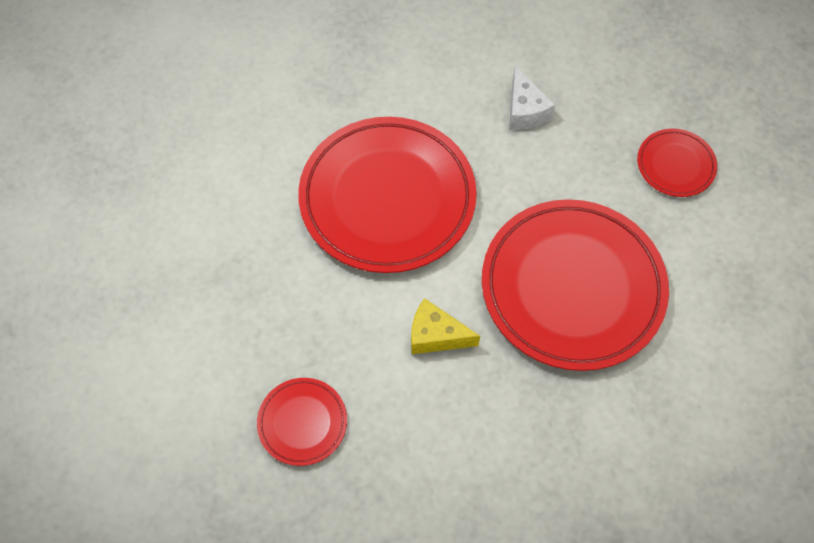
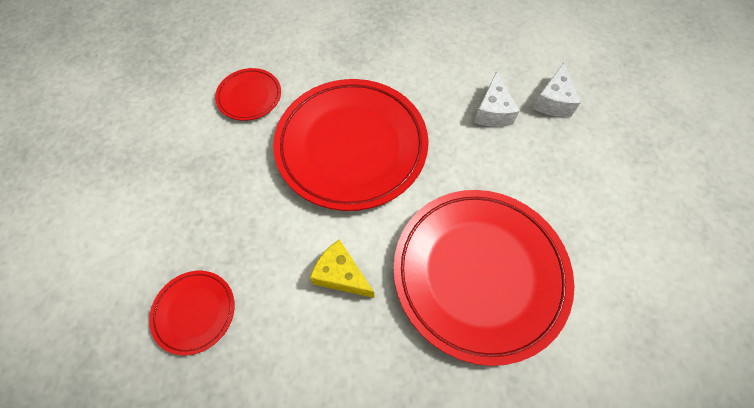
camera: 20 degrees right, 0 degrees up
red plate [637,129,717,197] -> red plate moved to [215,68,281,121]
none -> white cheese [532,63,581,117]

